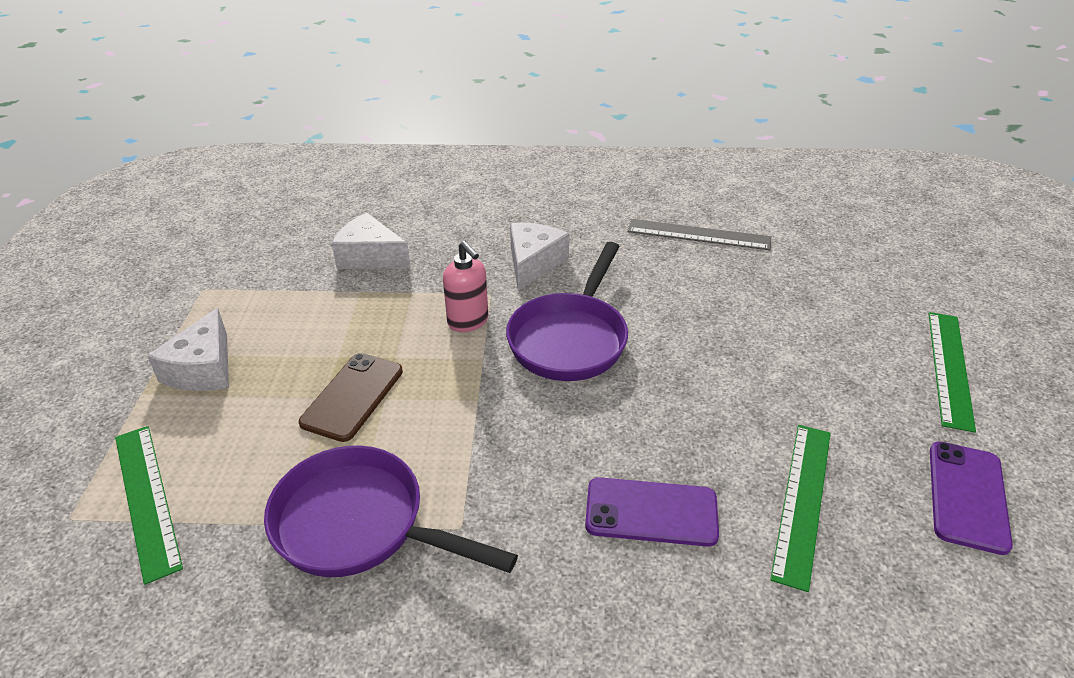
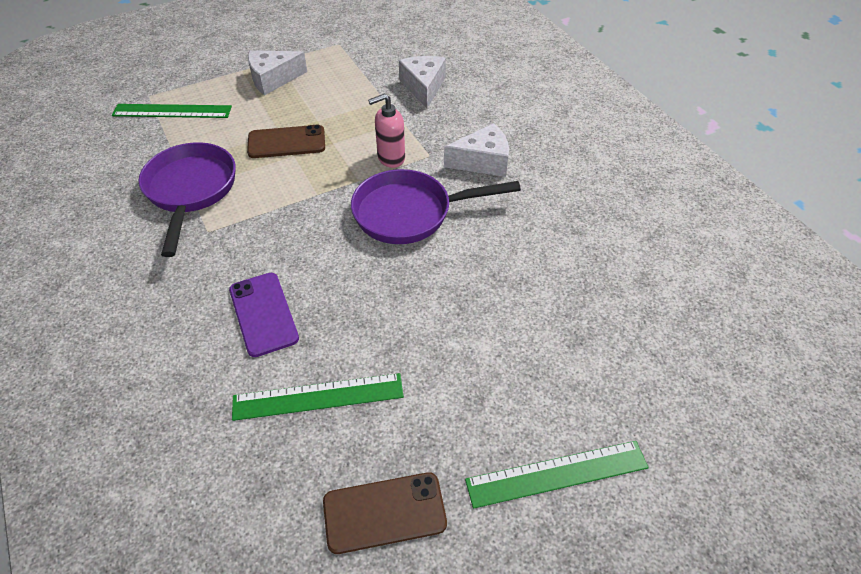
camera: 60 degrees right, 10 degrees up
green ruler [115,426,183,585] -> green ruler turned 60 degrees clockwise [112,104,232,118]
pink soap dispenser [443,241,488,332] -> pink soap dispenser turned 45 degrees clockwise [368,93,405,168]
grey ruler [627,219,771,250] -> none
purple phone [930,441,1013,555] -> brown phone [323,472,447,554]

